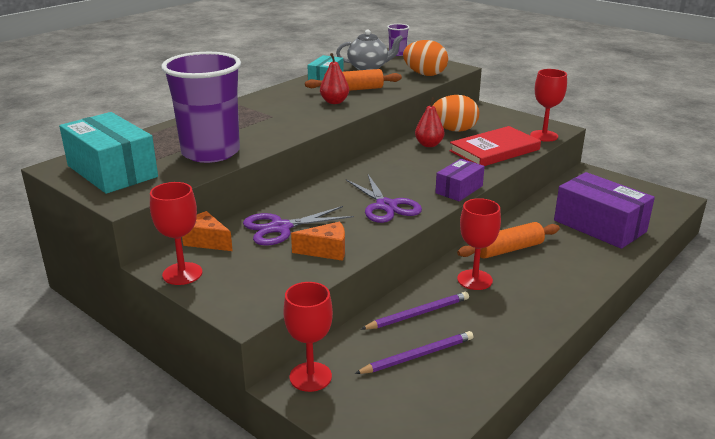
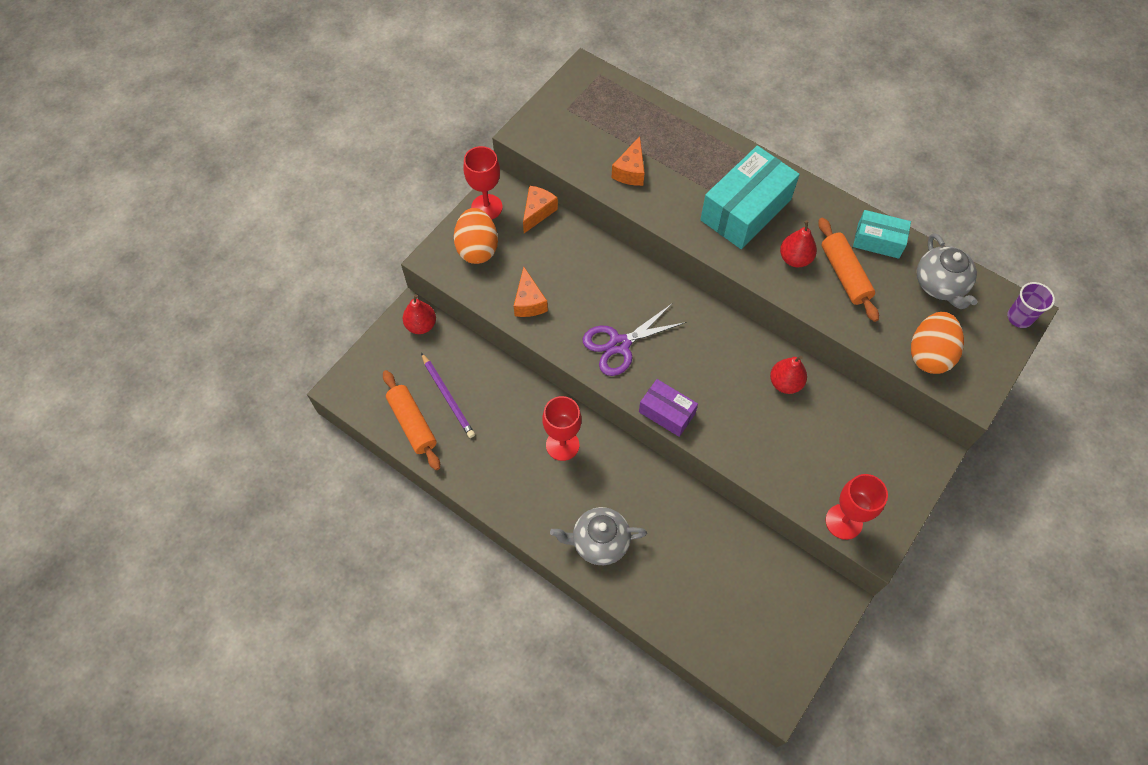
camera: 85 degrees right, 35 degrees up
turquoise box [59,112,158,194] -> turquoise box moved to [700,146,800,249]
purple cup [161,52,241,163] -> orange cheese [611,136,645,186]
purple scissors [243,206,354,246] -> none
red goblet [284,282,333,392] -> red pear [403,294,436,334]
purple pencil [361,292,469,330] -> none
orange egg [433,95,479,132] -> orange egg moved to [454,208,498,264]
red book [449,126,541,166] -> none
orange rolling pin [457,222,560,259] -> orange rolling pin moved to [383,370,440,470]
purple box [554,172,655,249] -> none
none -> grey teapot [550,507,647,565]

